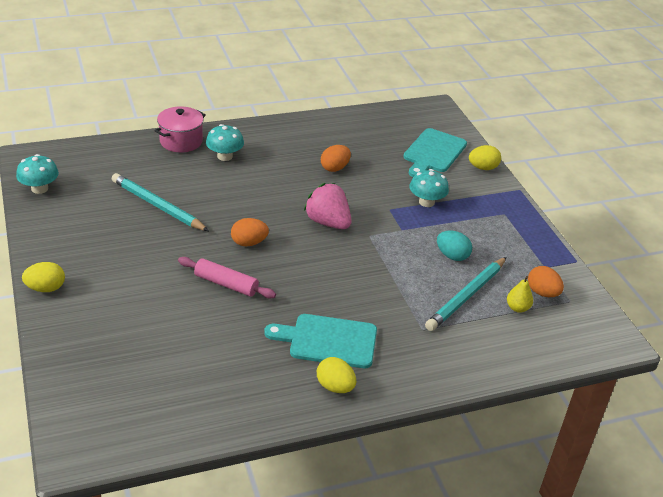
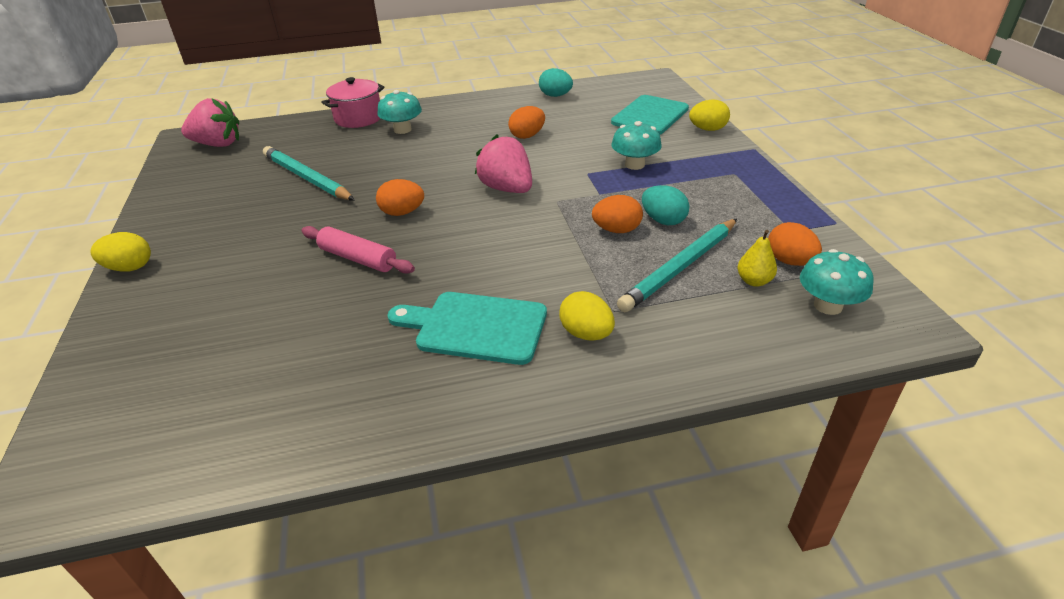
camera: 10 degrees right, 0 degrees up
turquoise mushroom [16,154,59,194] -> turquoise mushroom moved to [800,249,874,315]
yellow egg [317,357,356,393] -> yellow egg moved to [559,291,615,341]
none -> pink strawberry [181,98,239,147]
none -> turquoise egg [539,68,573,97]
none -> orange egg [592,195,643,233]

